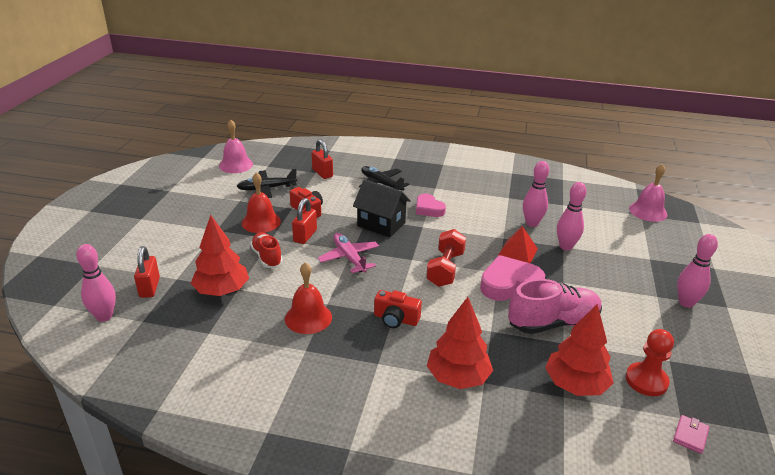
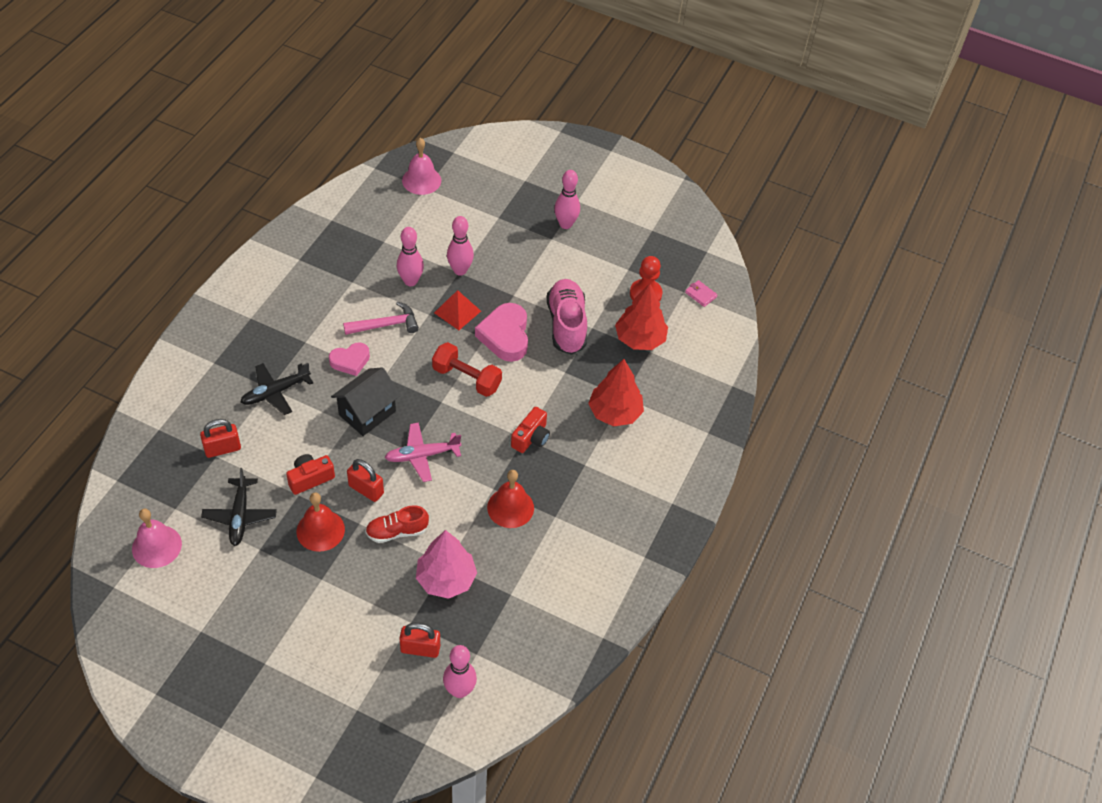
camera: 80 degrees left, 20 degrees up
red tree [191,215,249,296] -> pink tree [416,530,477,599]
none -> pink hammer [343,302,419,335]

